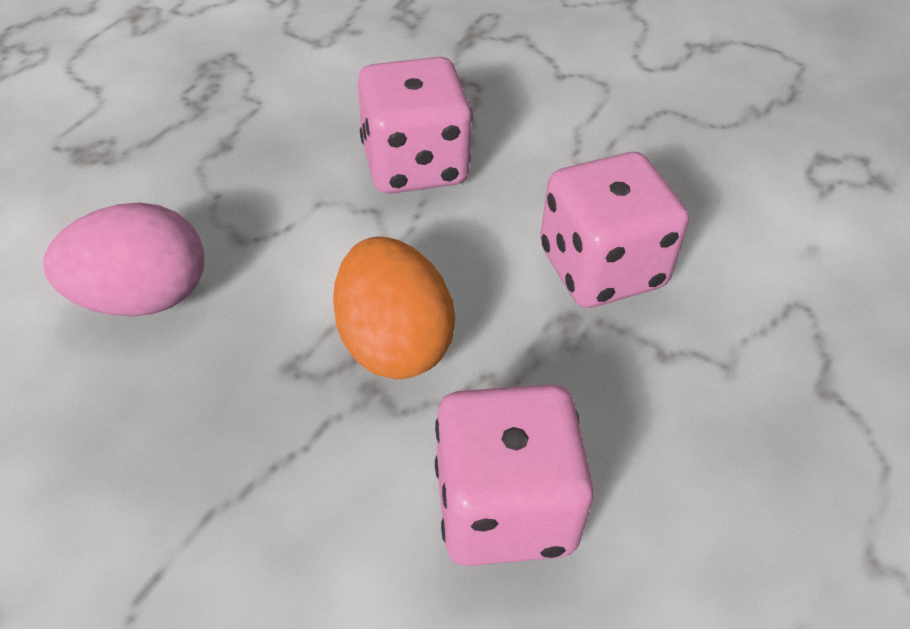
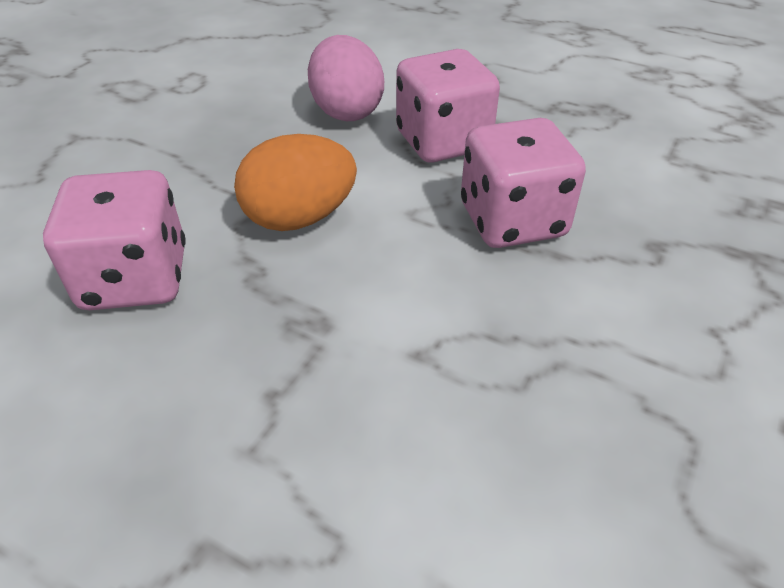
camera: 90 degrees right, 5 degrees down
pink dice [540,152,689,308] -> pink dice moved to [396,49,500,163]

